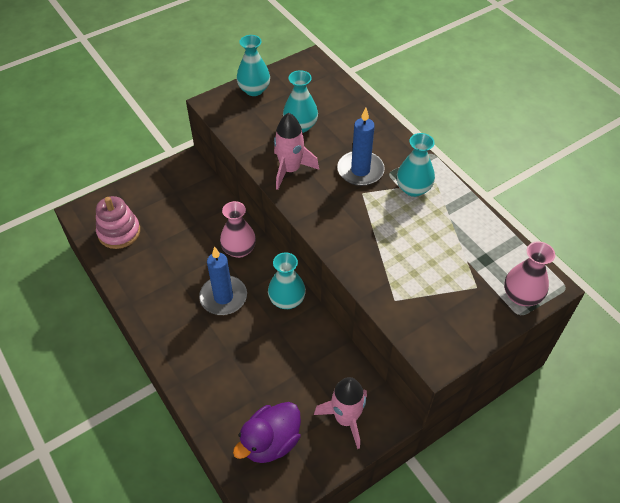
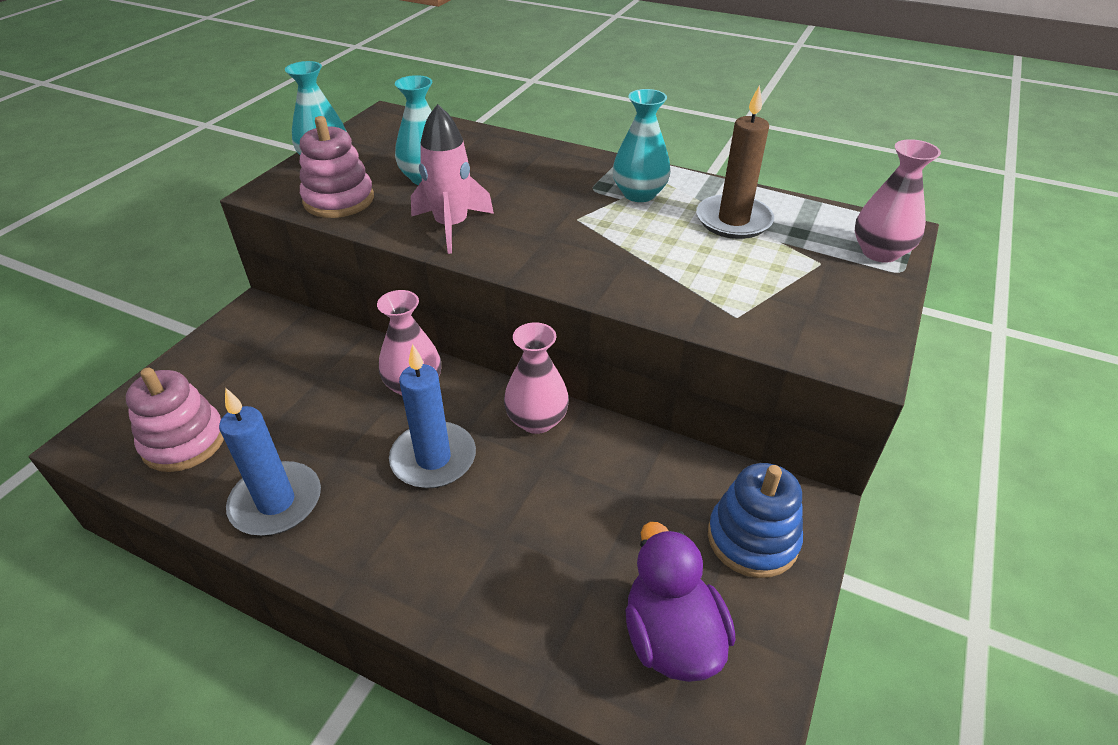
camera: 30 degrees left, 10 degrees down
purple duck [233,402,301,463] -> purple duck turned 150 degrees clockwise [625,522,736,682]
turquoise vase [268,253,306,309] -> pink vase [504,322,569,434]
pink rocket [314,377,367,449] -> blue stacking toy [708,463,803,578]
blue candle [337,108,385,186] -> blue candle moved to [219,388,321,535]
none -> pink stacking toy [300,116,374,218]
none -> brown candle [696,85,774,239]

